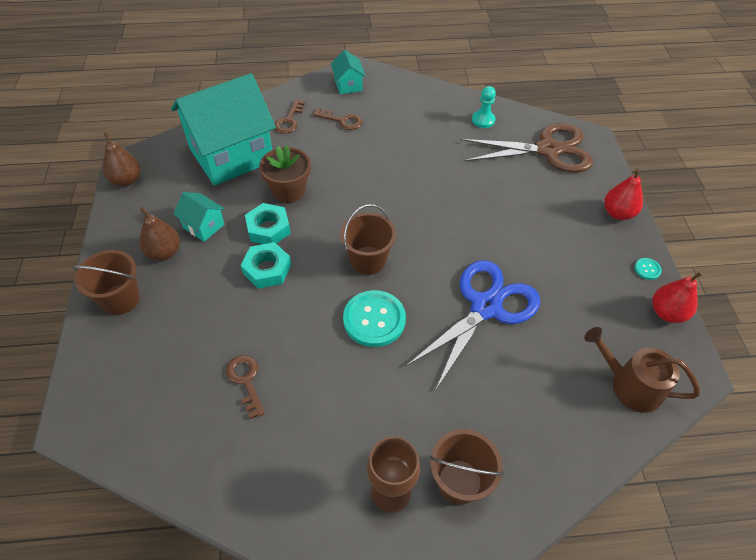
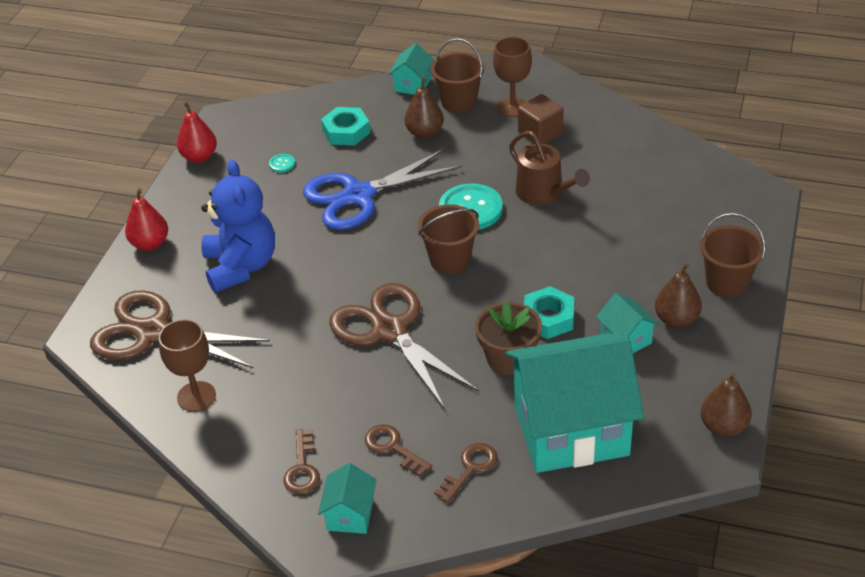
camera: 155 degrees left, 10 degrees down
brown key [226,355,265,419] -> brown key moved to [284,429,320,494]
turquoise nut [241,242,291,289] -> turquoise nut moved to [321,107,370,145]
turquoise pawn [472,86,496,128] -> brown goblet [159,319,216,412]
brown watering can [584,327,700,413] -> brown watering can moved to [509,131,590,205]
turquoise button [635,258,662,280] -> turquoise button moved to [269,154,295,173]
none -> blue teddy bear [201,159,275,293]
none -> brown scissors [329,283,479,409]
none -> turquoise house [389,43,434,95]
none -> brown pear [404,77,444,139]
none -> brown cube [518,94,564,144]

